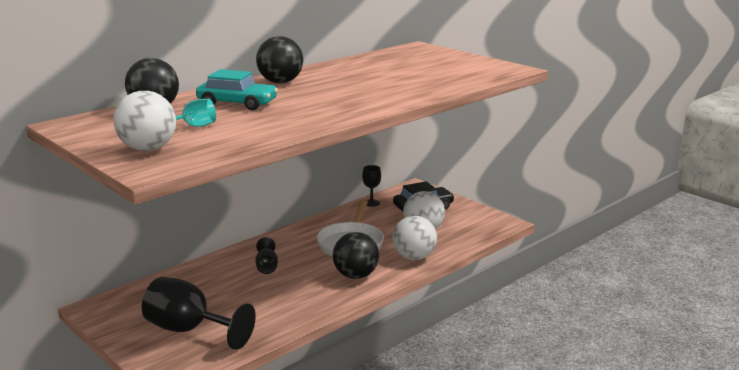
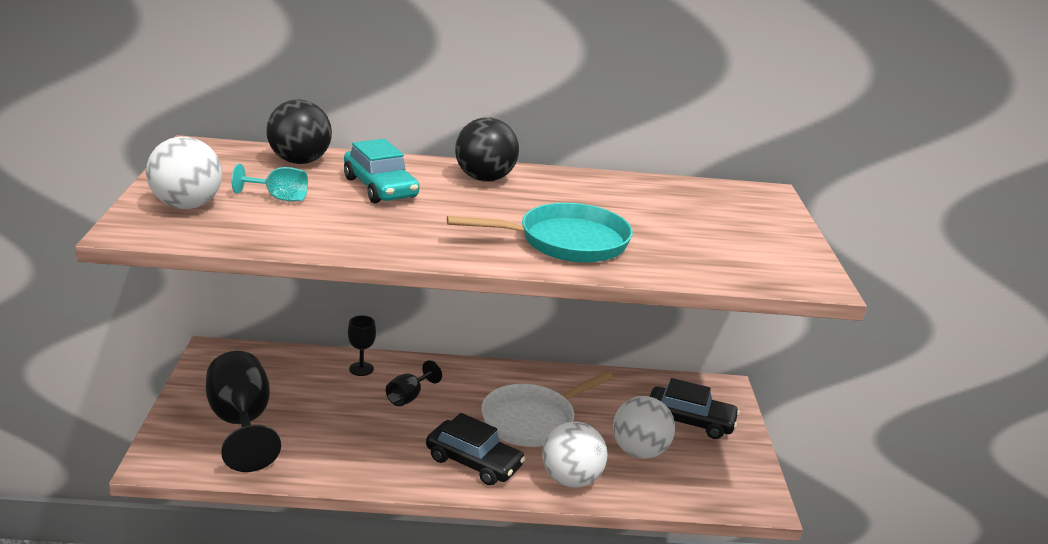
camera: 40 degrees right, 5 degrees up
black ball [333,232,379,279] -> black car [426,413,526,486]
black goblet [362,165,381,207] -> black goblet moved to [348,315,376,376]
none -> turquoise pan [447,203,633,263]

